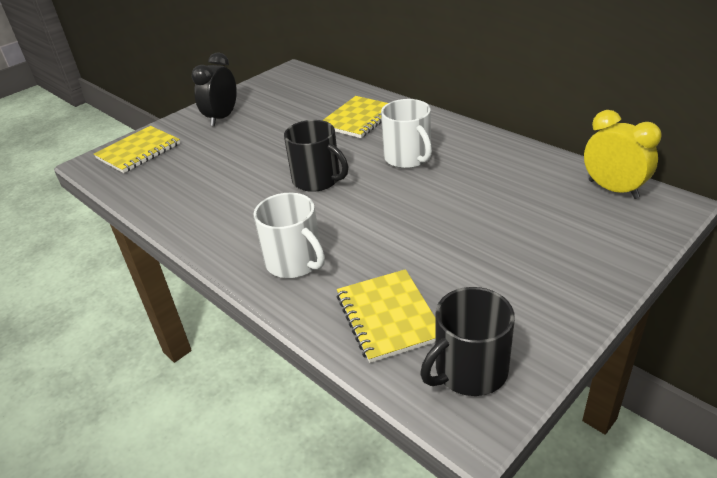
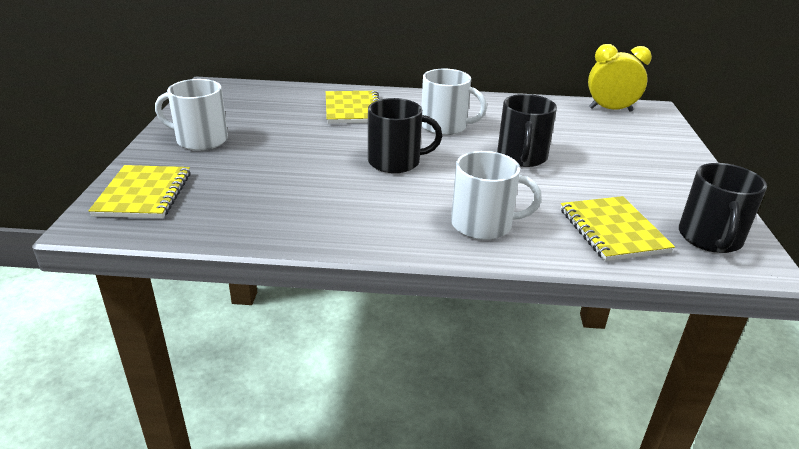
camera: 45 degrees left, 5 degrees down
black clock [192,53,237,126] -> white mug [155,79,228,151]
yellow notebook [337,269,436,363] -> yellow notebook turned 45 degrees clockwise [561,196,675,261]
none -> black mug [497,94,557,167]

